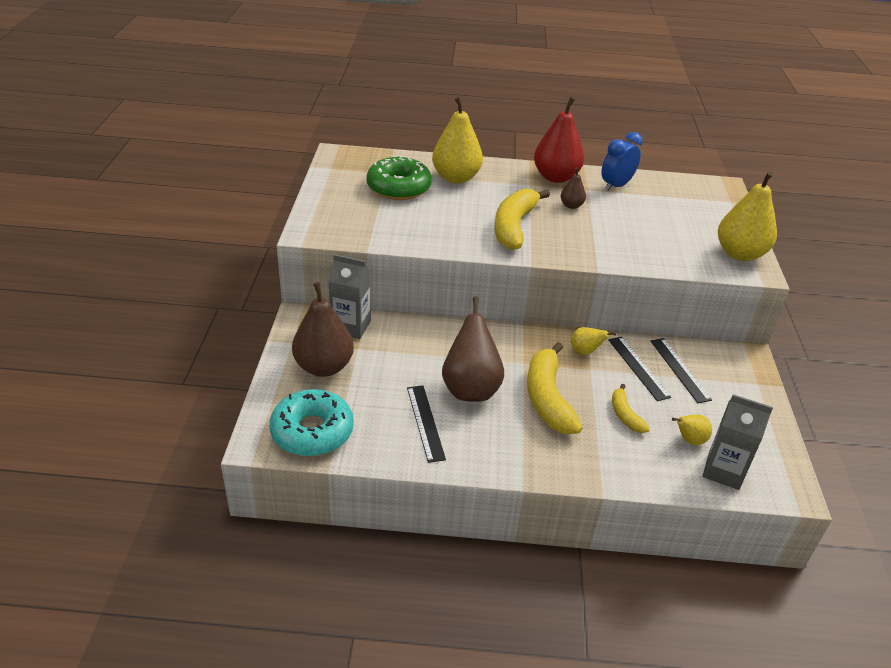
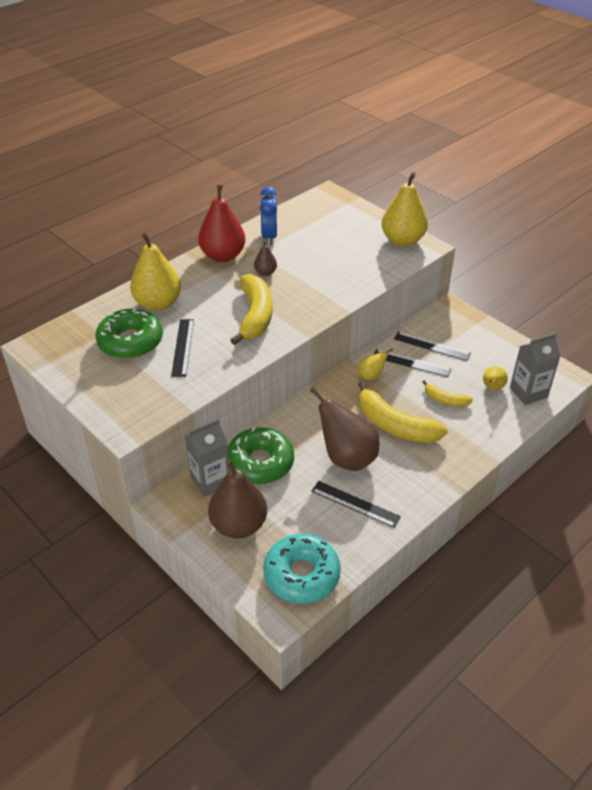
camera: 45 degrees left, 5 degrees up
yellow banana [495,189,550,250] -> yellow banana turned 150 degrees counterclockwise [230,274,273,345]
none -> black ruler [171,319,194,377]
none -> green donut [228,427,294,484]

